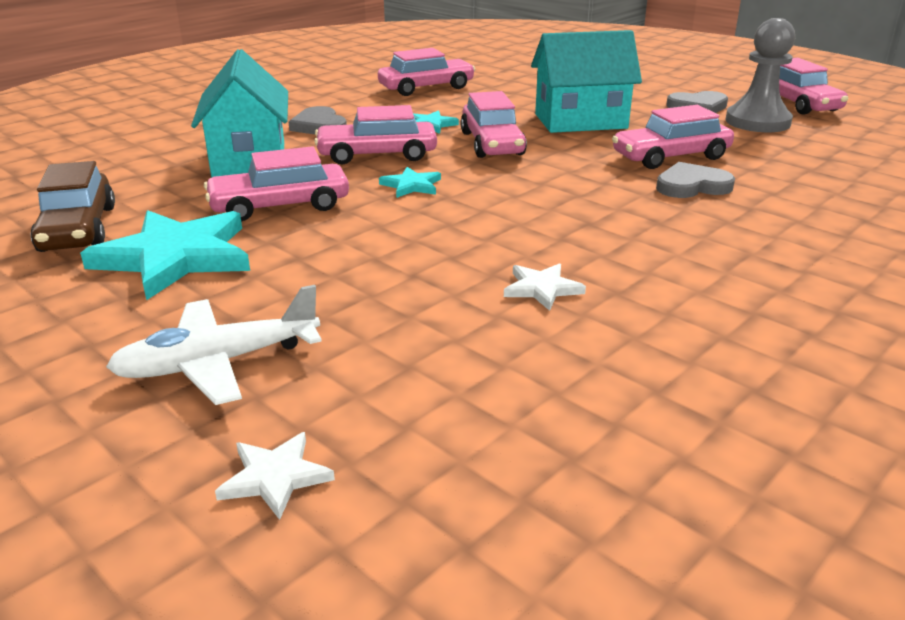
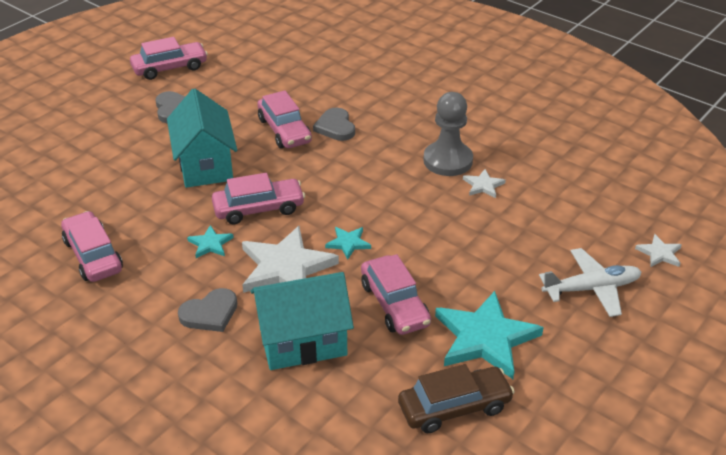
camera: 95 degrees left, 10 degrees up
white plane [106,285,322,405] -> white plane turned 75 degrees counterclockwise [539,248,642,317]
pink car [314,105,437,165] -> white star [242,226,339,293]
grey pawn [725,18,795,132] -> grey pawn moved to [423,92,473,176]

